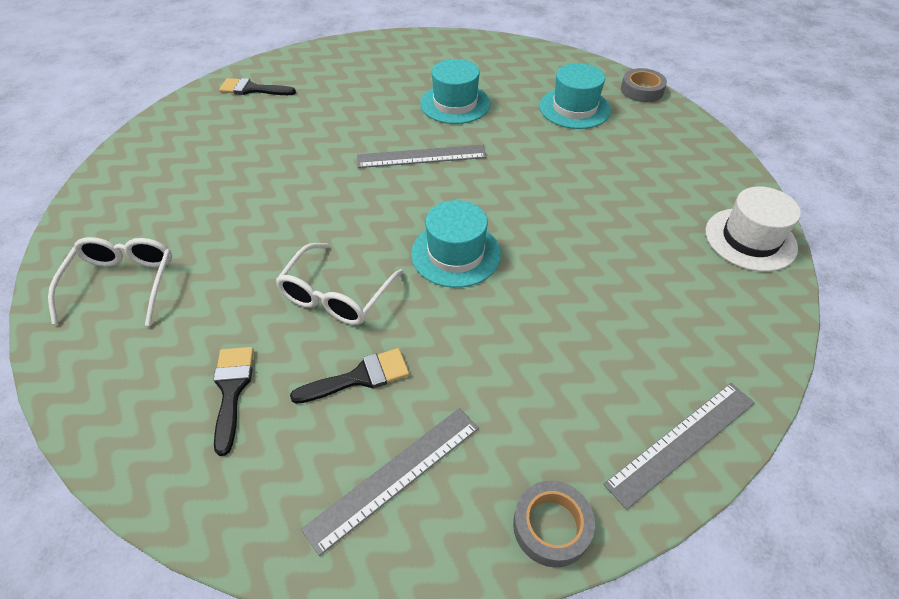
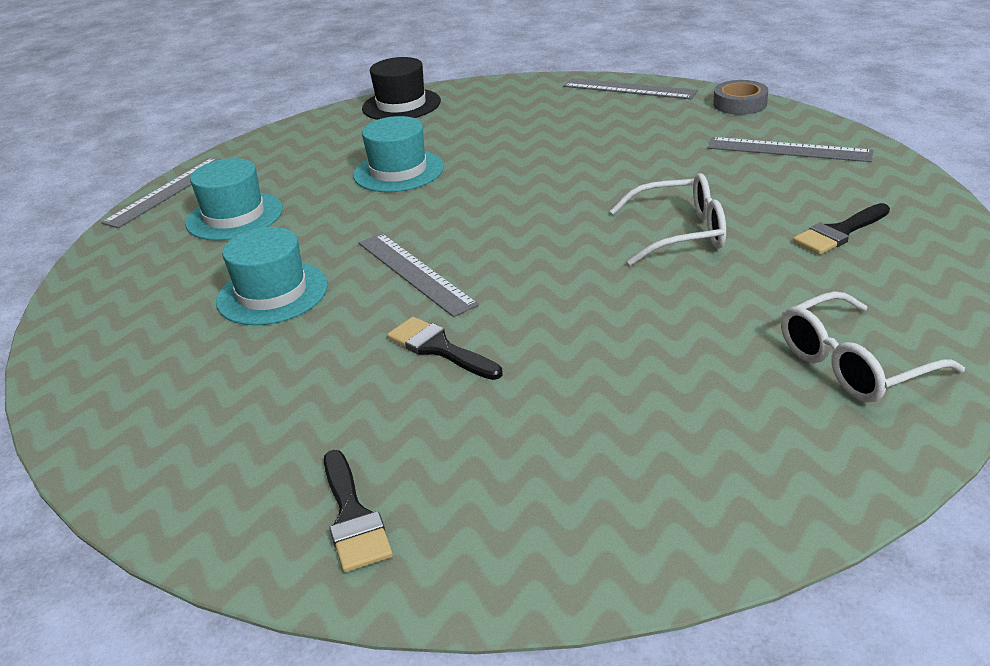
camera: 115 degrees left, 15 degrees down
black brush [290,348,409,404] -> black brush moved to [387,317,503,380]
turquoise hat [411,200,501,288] -> turquoise hat moved to [353,116,444,192]
grey tape [621,68,667,102] -> grey ruler [101,157,222,228]
white hat [705,186,801,272] -> black hat [362,57,441,120]

